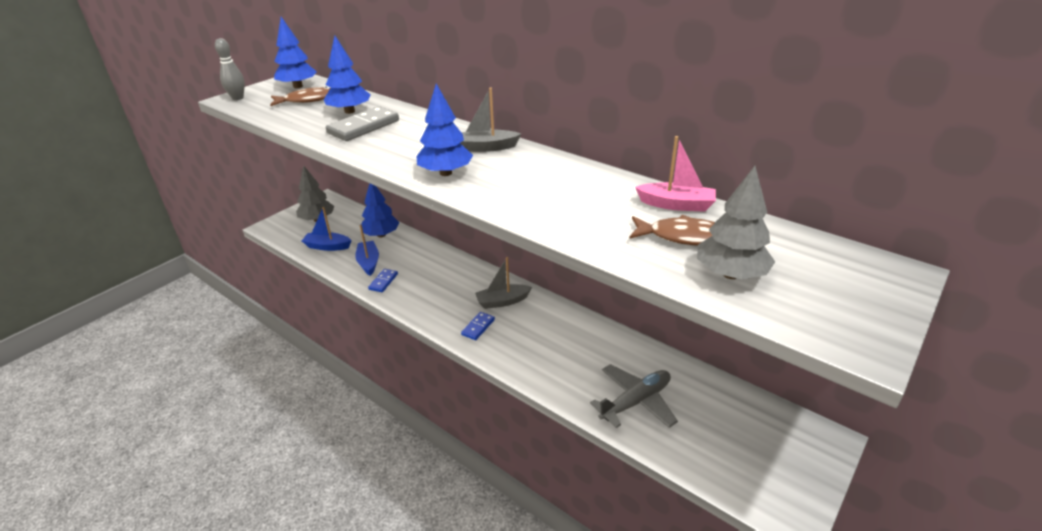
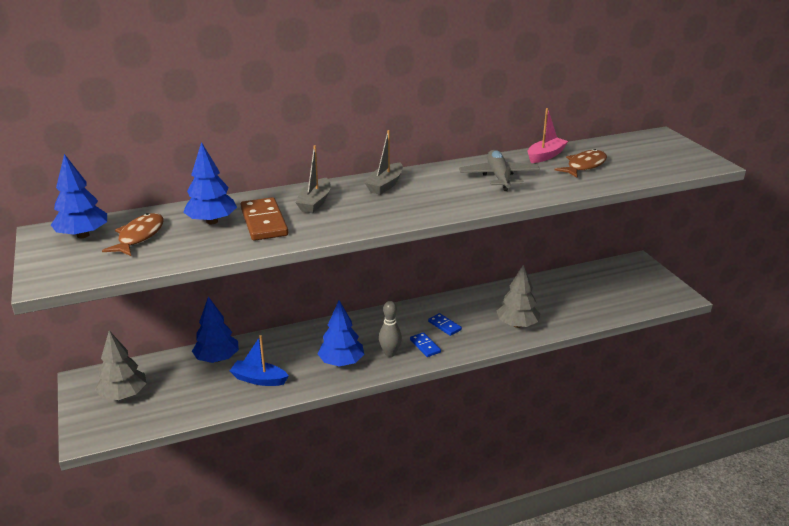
camera: 60 degrees left, 5 degrees down
grey bowling pin [215,38,245,100] -> grey bowling pin moved to [379,301,402,357]
blue boat [302,207,352,251] -> none
grey domino [326,106,399,141] -> brown domino [240,197,288,241]
blue domino [368,269,398,292] -> blue domino moved to [428,313,462,336]
blue tree [416,84,473,176] -> blue tree moved to [318,300,364,367]
grey boat [475,257,532,309] -> grey boat moved to [296,145,331,213]
grey plane [590,364,678,428] -> grey plane moved to [459,150,540,191]
grey tree [697,166,775,279] -> grey tree moved to [497,265,540,328]

